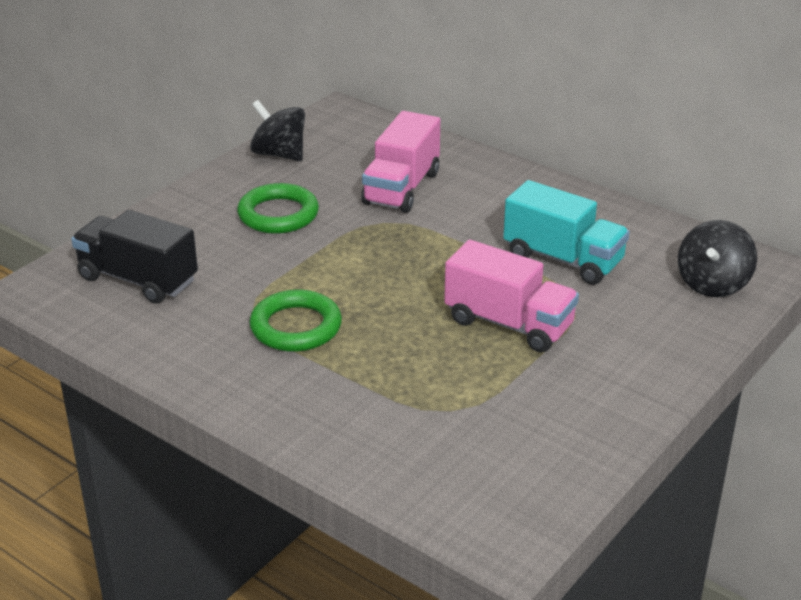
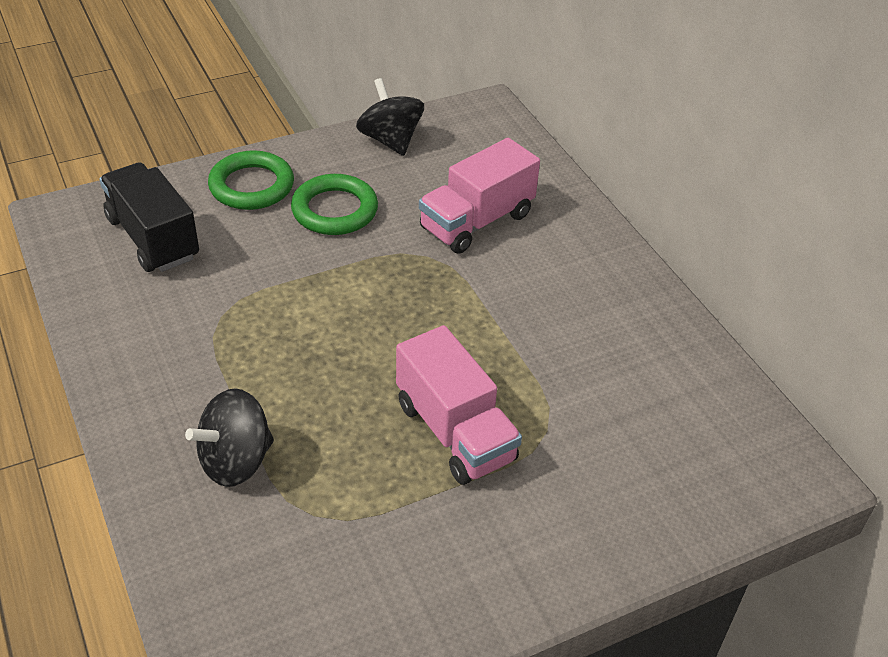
camera: 25 degrees right, 10 degrees up
green ring [250,290,342,352] -> green ring moved to [208,150,294,210]
turquoise truck [503,180,630,285] -> none
black spinning top [678,220,757,297] -> black spinning top moved to [185,388,274,487]

